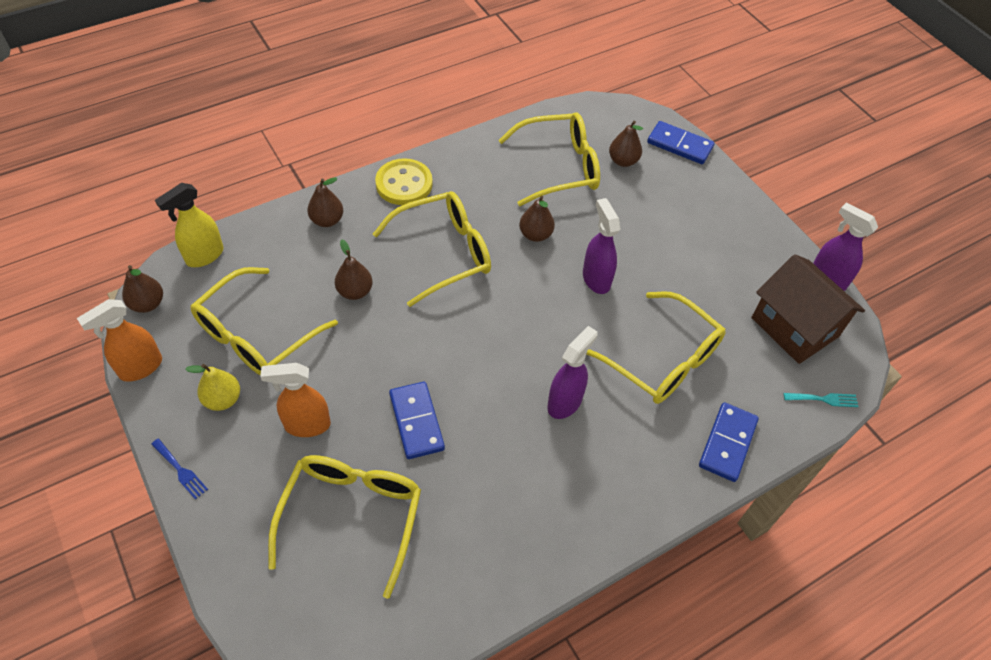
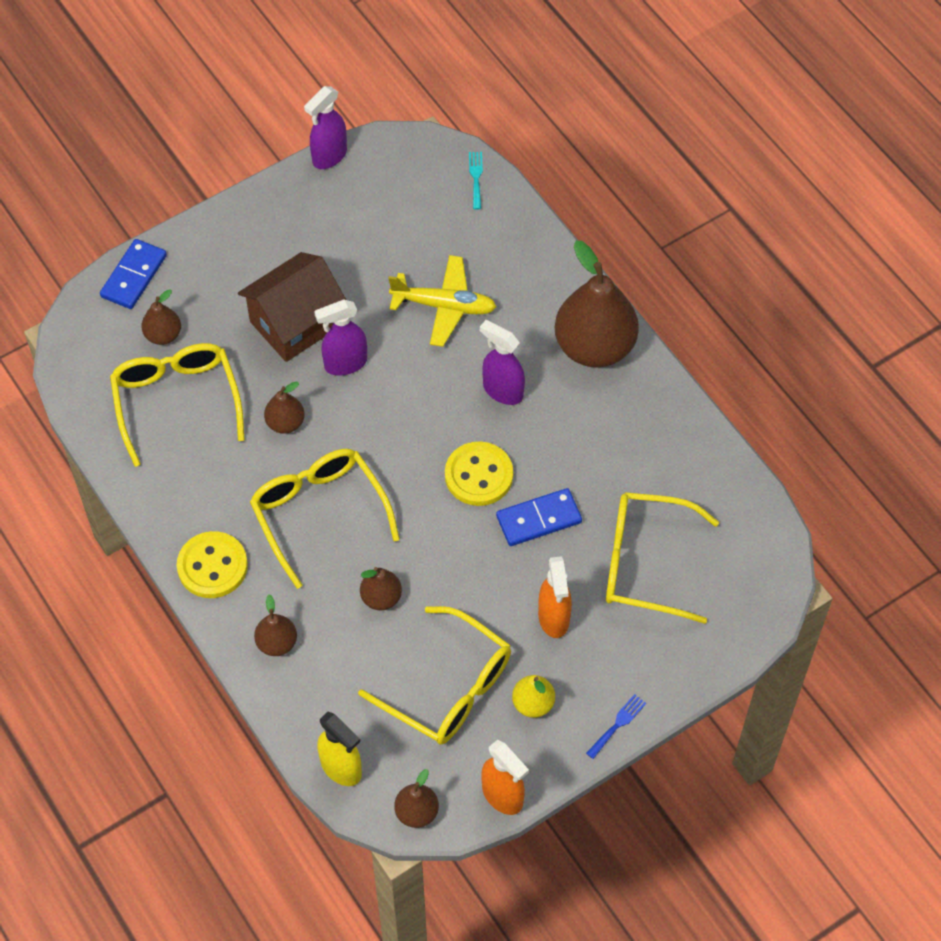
camera: 90 degrees left, 5 degrees up
yellow glasses [587,291,726,404] -> yellow plane [388,255,496,347]
blue domino [699,402,759,482] -> none
brown house [751,254,865,364] -> brown house moved to [238,252,346,362]
none -> yellow button [445,442,513,506]
none -> brown pear [555,240,639,368]

